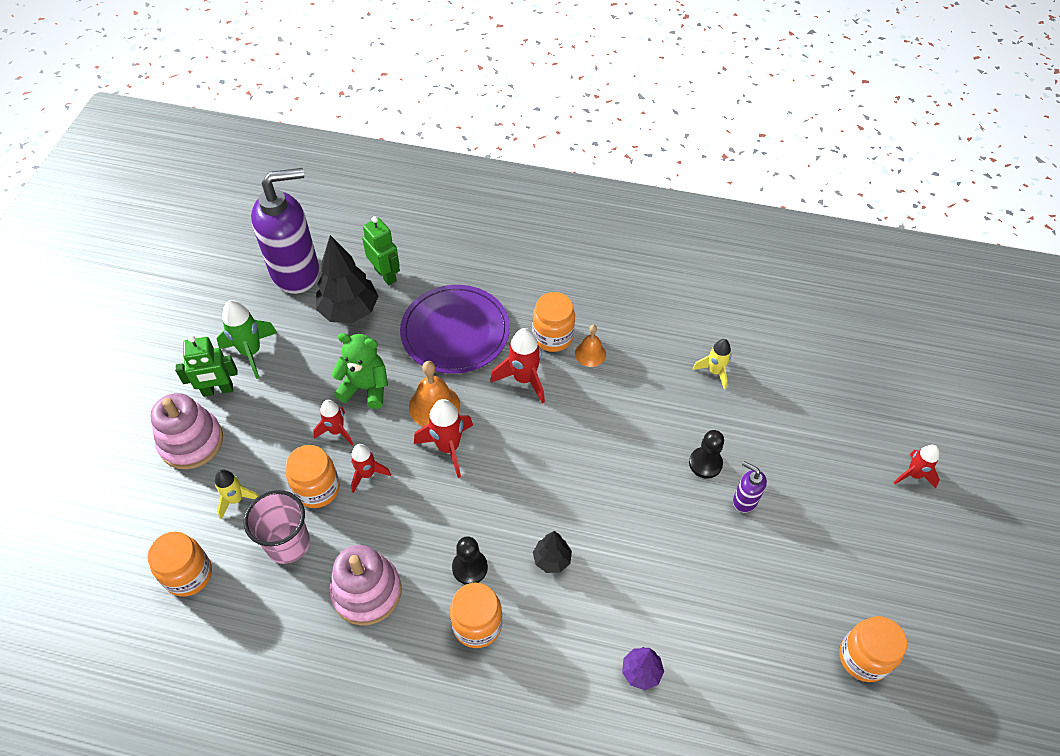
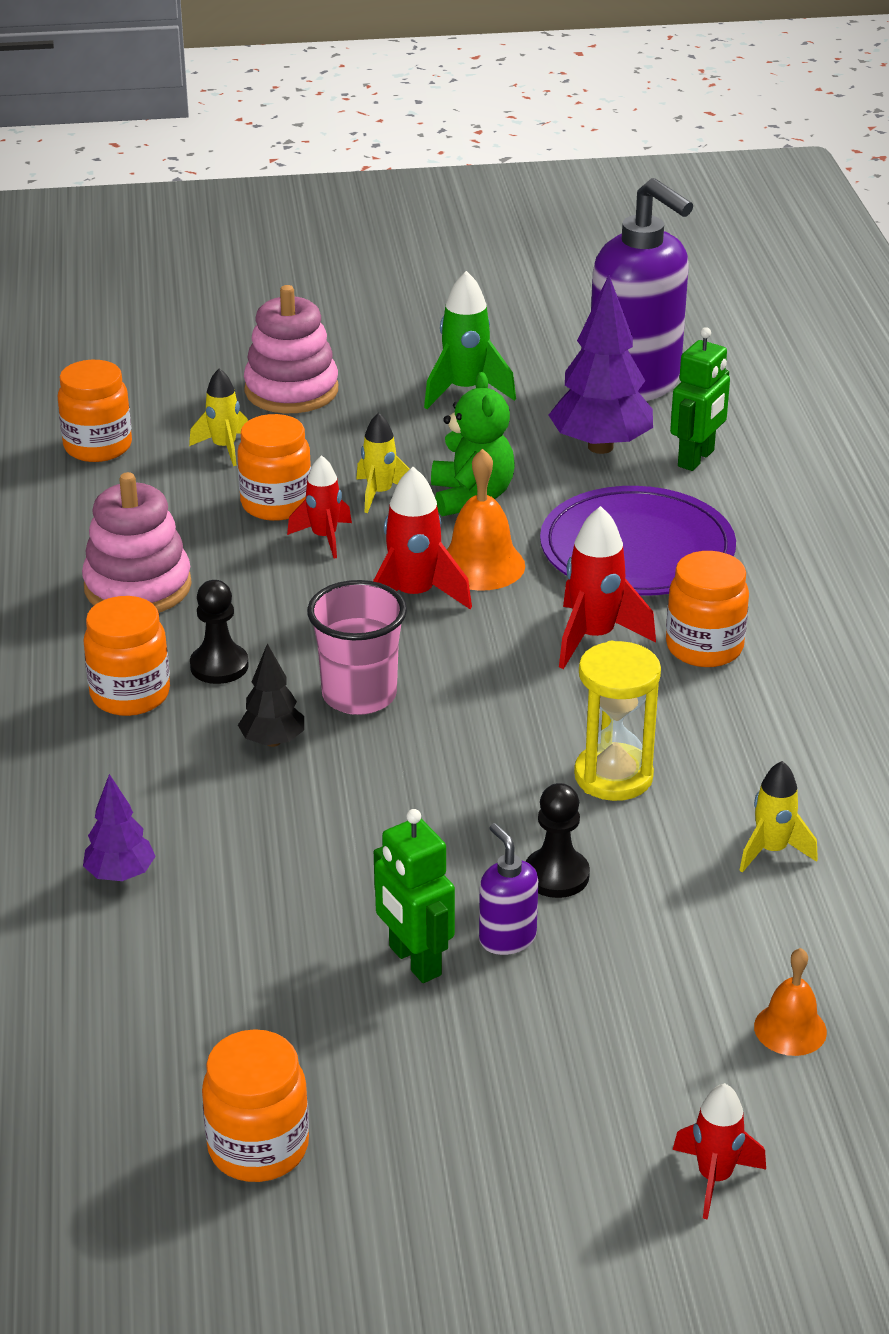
camera: 70 degrees right, 20 degrees down
green robot [175,335,238,397] -> green robot moved to [374,809,455,983]
pink cup [244,490,310,564] -> pink cup moved to [307,580,407,715]
red rocket [313,400,353,445] -> yellow rocket [356,413,410,513]
black tree [316,235,379,323] -> purple tree [548,275,653,454]
orange bell [575,325,606,367] -> orange bell moved to [754,948,827,1056]
purple soap dispenser [733,461,767,513] -> purple soap dispenser turned 45 degrees counterclockwise [479,823,538,955]
none -> yellow hourglass [574,641,661,801]

